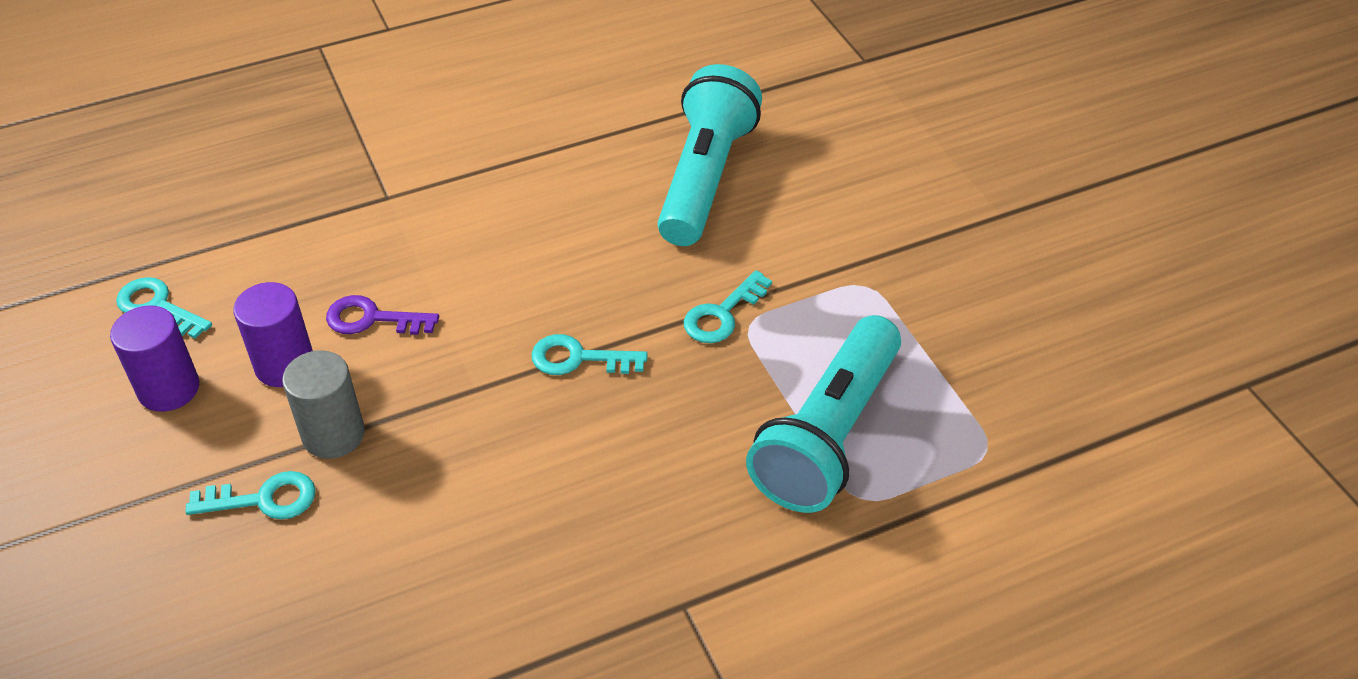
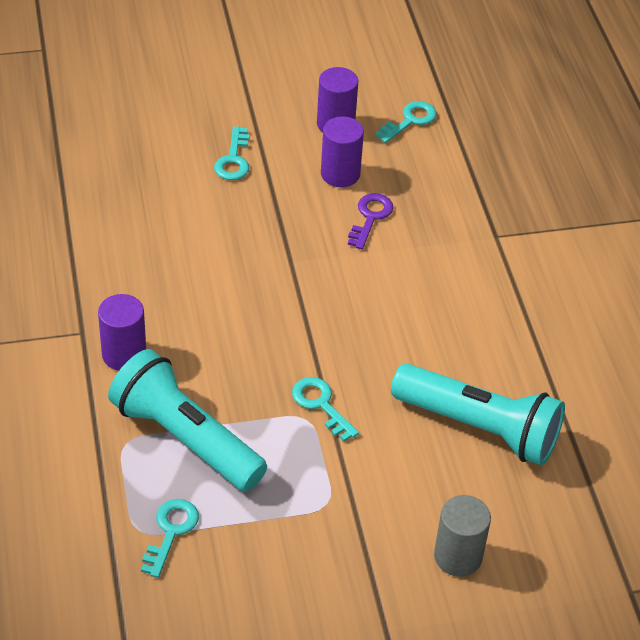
camera: 100 degrees right, 0 degrees up
grey cylinder [282,350,365,459] -> grey cylinder moved to [434,495,491,577]
turquoise key [531,334,648,375] -> turquoise key moved to [141,499,199,578]
none -> purple cylinder [98,294,146,371]

